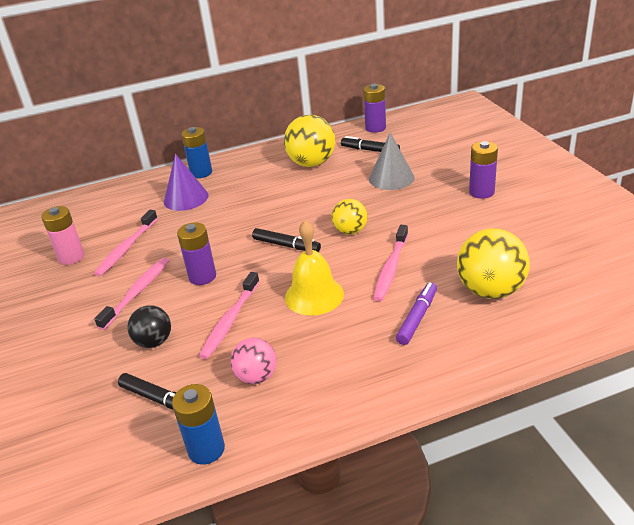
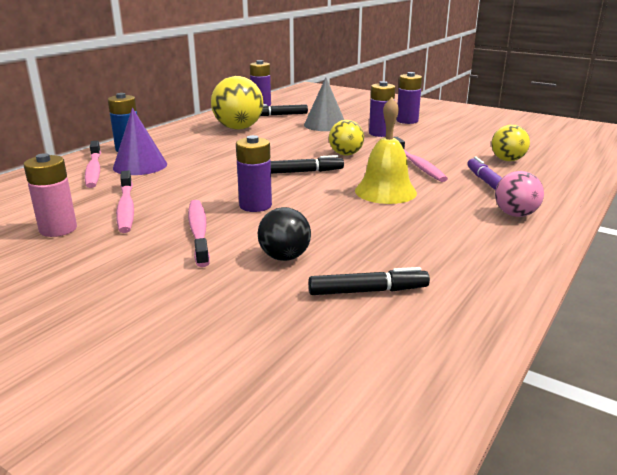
camera: 40 degrees left, 10 degrees down
blue battery [172,384,225,465] -> none
pink toothbrush [199,272,260,359] -> pink toothbrush moved to [85,141,101,188]
pink ball [230,338,277,384] -> pink ball moved to [495,171,544,217]
yellow ball [457,228,530,299] -> yellow ball [491,125,530,161], size x0.60
none -> purple battery [369,81,395,137]

